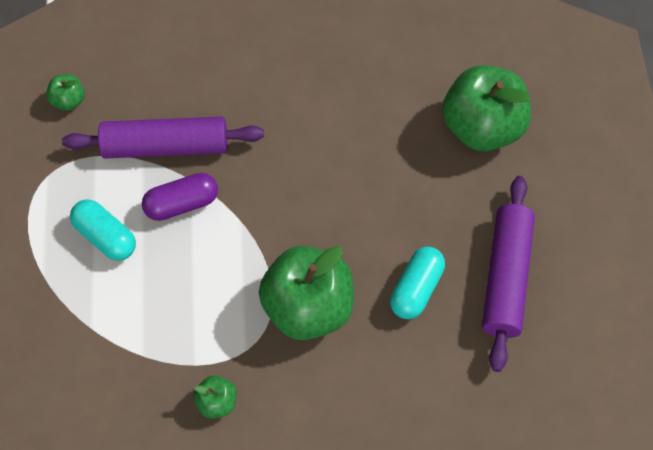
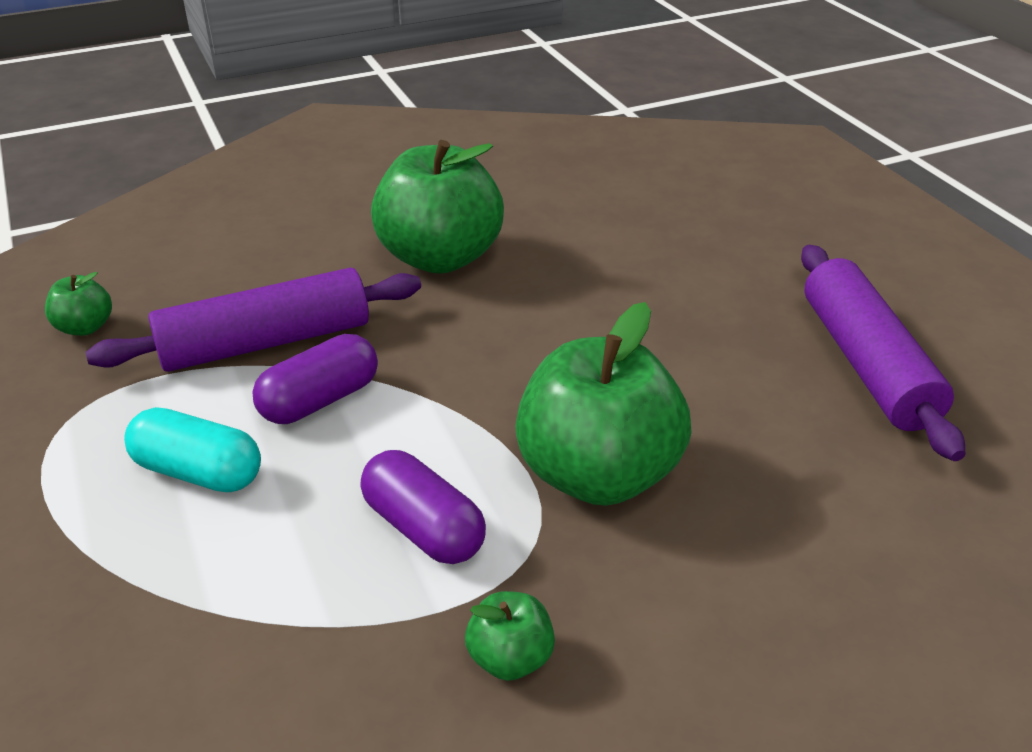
camera: 20 degrees left, 25 degrees down
turquoise capsule [390,246,445,319] -> none
green apple [442,65,531,151] -> green apple moved to [371,140,504,274]
none -> purple capsule [361,450,486,564]

